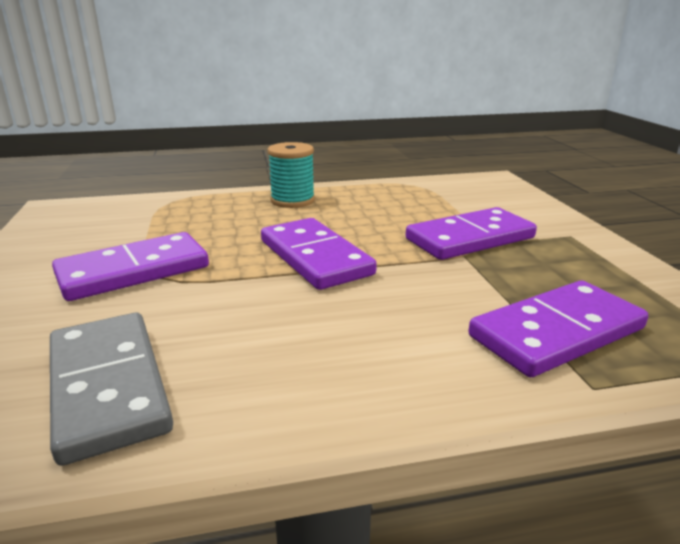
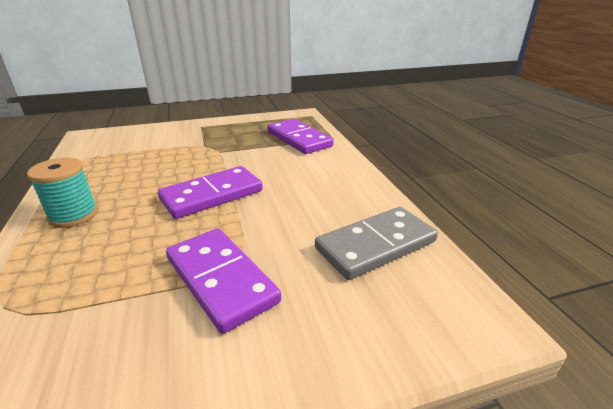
camera: 95 degrees left, 5 degrees up
purple domino [406,207,537,260] -> none

